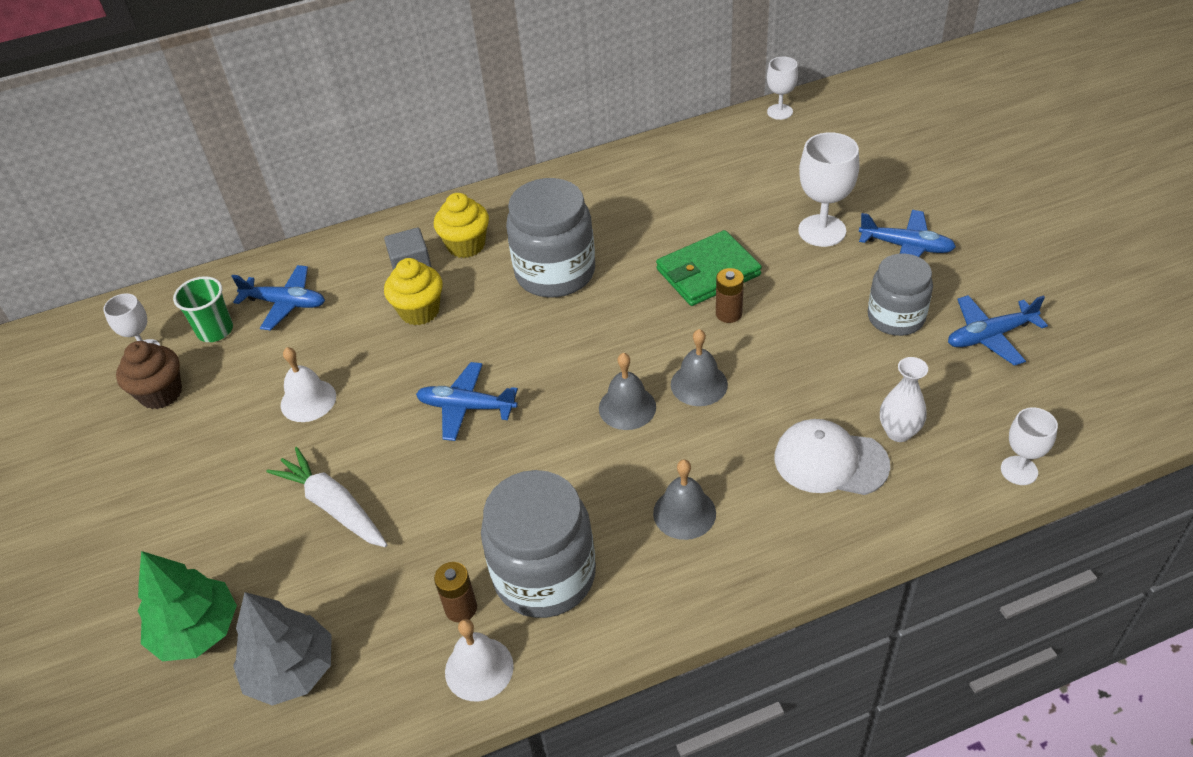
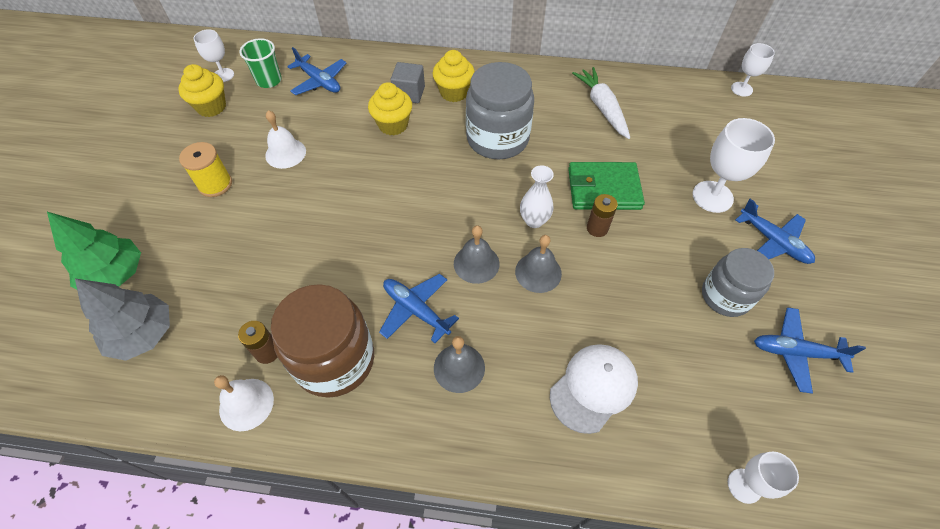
camera: 25 degrees right, 10 degrees up
brown cupcake [116,341,182,409] -> yellow cupcake [178,64,226,117]
white carrot [266,447,387,547] -> white carrot moved to [572,67,630,139]
blue plane [416,362,518,441] -> blue plane moved to [379,274,459,343]
grey jar [481,470,596,618] -> brown jar [271,284,374,398]
white cap [774,419,890,495] -> white cap turned 90 degrees clockwise [550,344,638,434]
white vase [880,357,928,442] -> white vase moved to [520,165,554,228]
none -> yellow spool [179,142,232,197]

